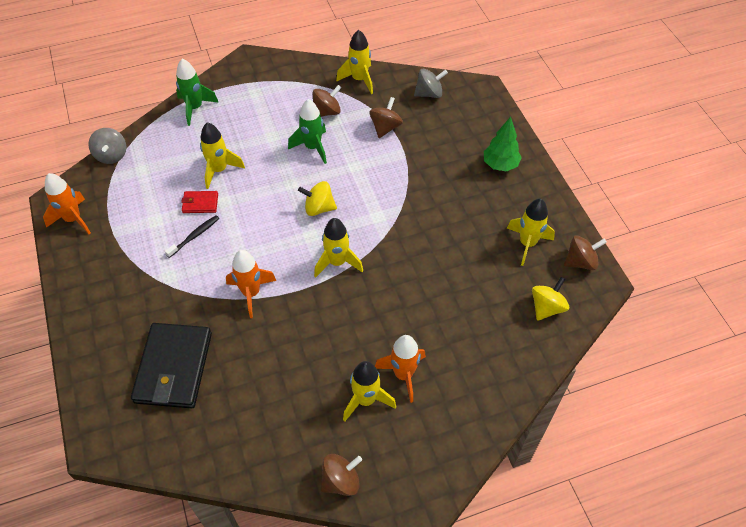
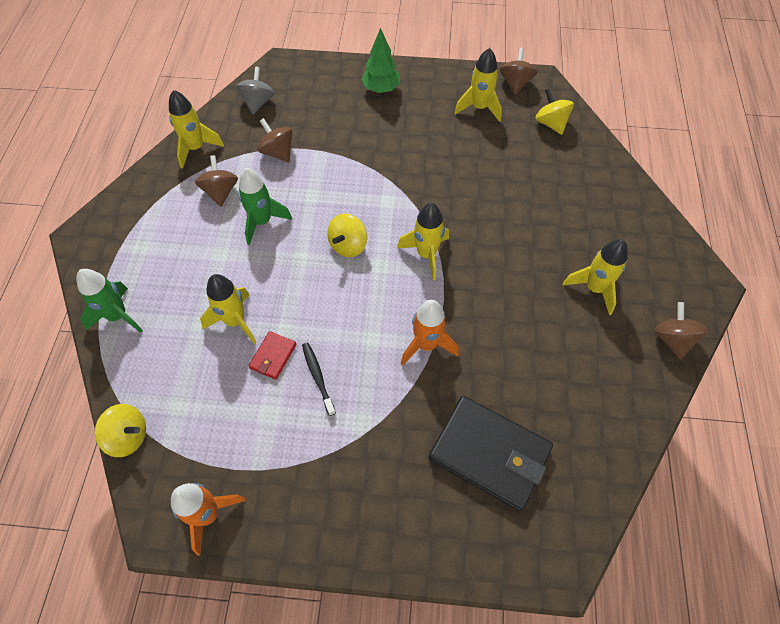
camera: 65 degrees left, 5 degrees up
grey spinning top [88,128,126,164] -> yellow spinning top [95,404,146,457]
orange rocket [375,335,426,403] -> none

